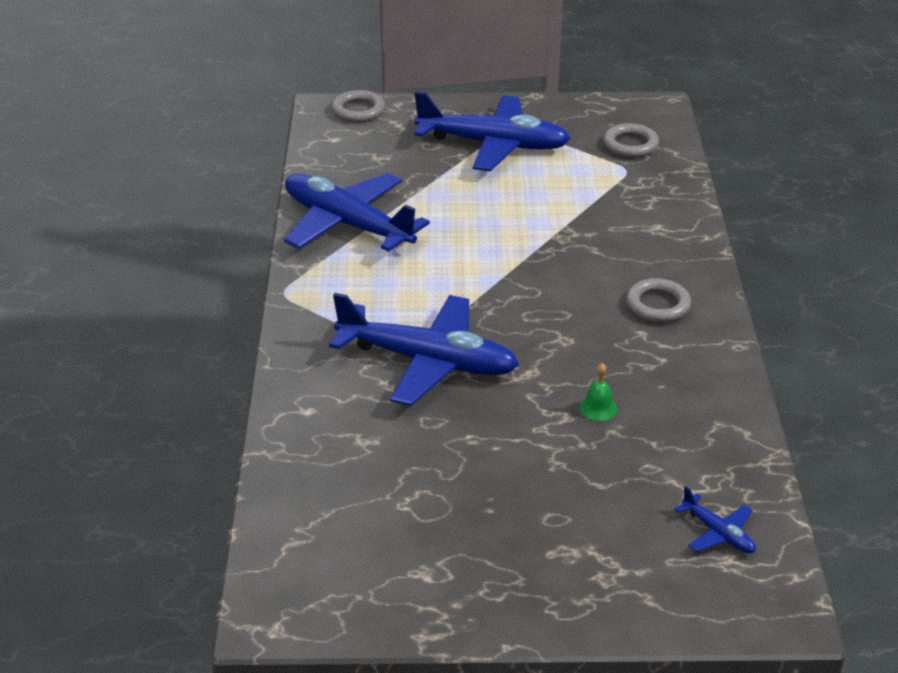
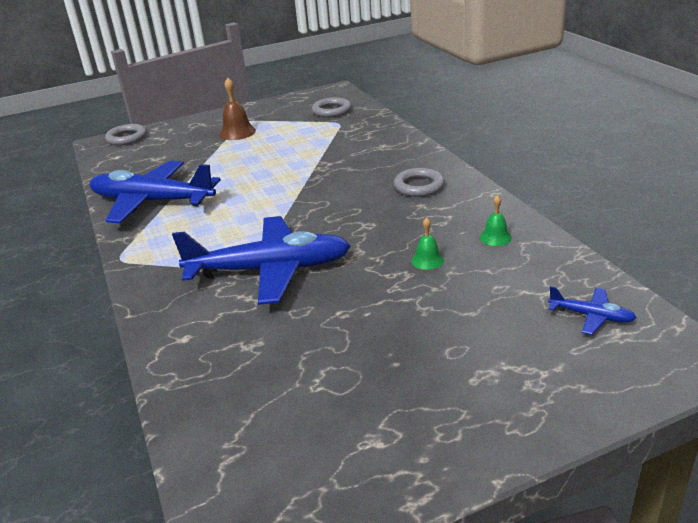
camera: 20 degrees left, 5 degrees down
blue plane [414,91,571,171] -> brown bell [219,78,256,140]
none -> green bell [480,195,512,246]

